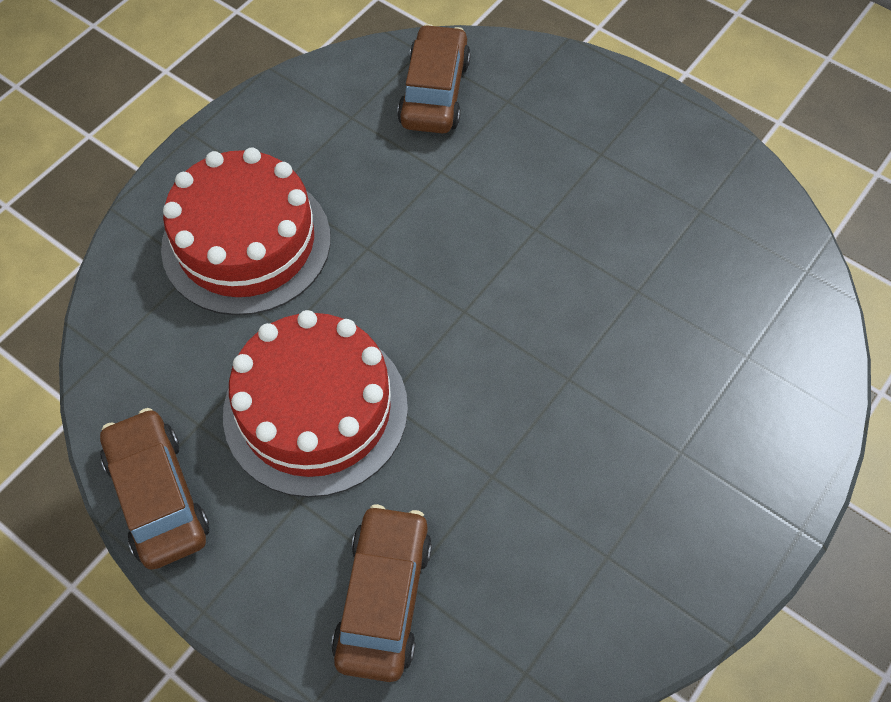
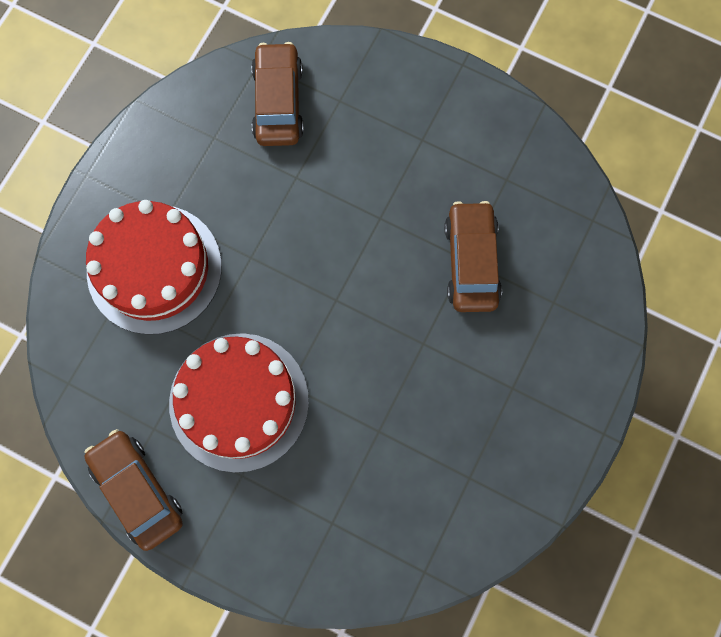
camera: 10 degrees left, 15 degrees up
brown car [331,504,432,682] -> brown car moved to [444,201,502,312]

